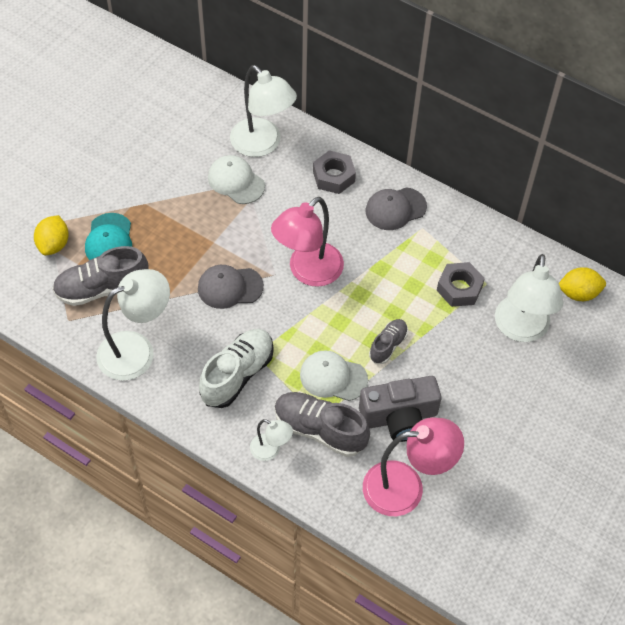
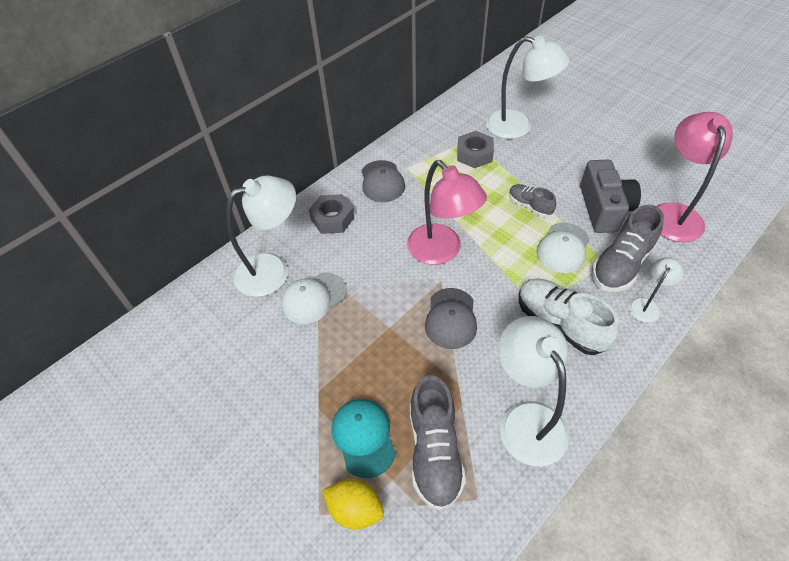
camera: 75 degrees left, 5 degrees down
turquoise cap [85,213,132,260] -> turquoise cap turned 120 degrees counterclockwise [332,399,396,478]
yellow lemon [559,267,606,301] -> none

